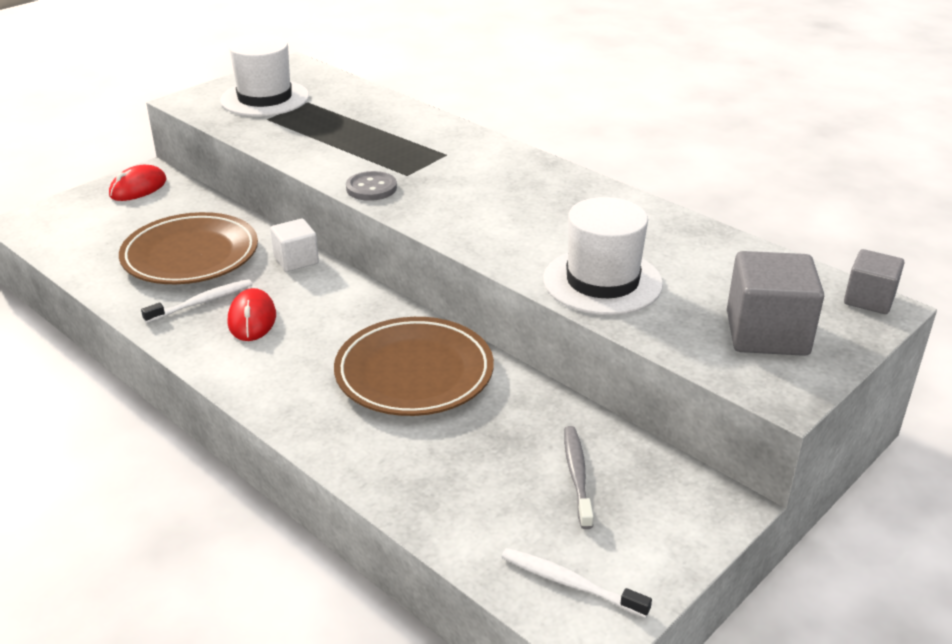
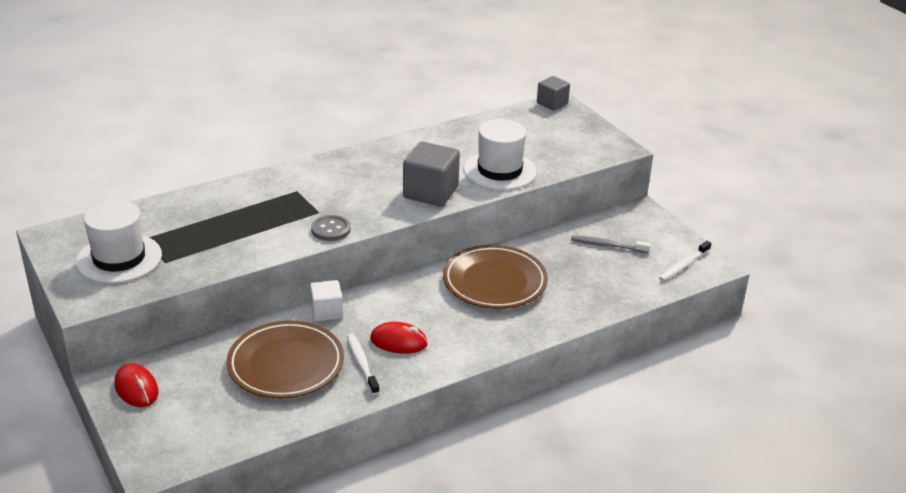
camera: 75 degrees left, 0 degrees up
grey cube [727,251,824,356] -> grey cube moved to [403,141,460,207]

